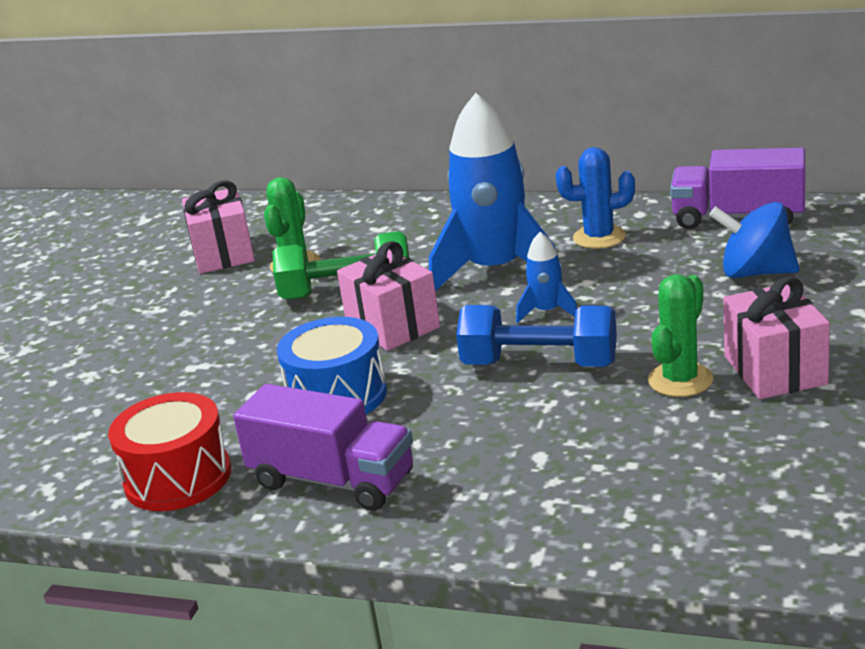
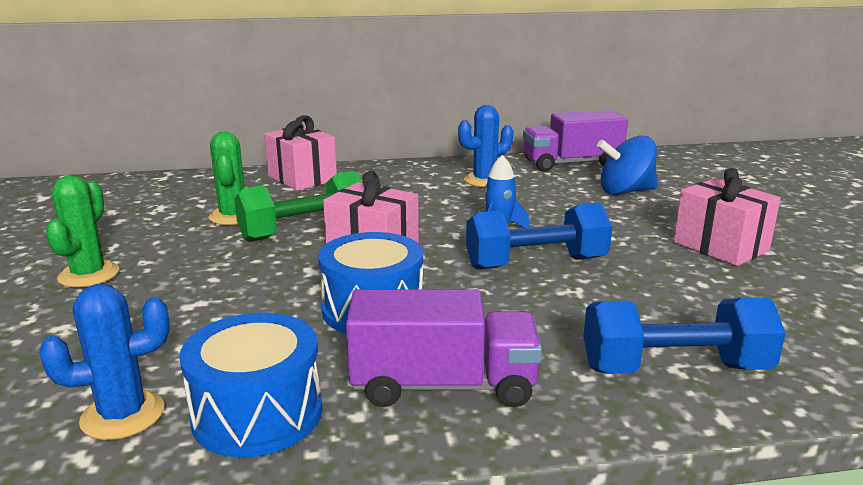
camera: 30 degrees left, 5 degrees down
red drum [108,392,231,511] -> blue drum [179,313,322,458]
pink gift [182,180,255,274] -> pink gift moved to [264,115,337,191]
blue rocket [429,93,556,291] -> none
green cactus [648,274,713,397] -> green cactus moved to [46,175,119,287]
none -> blue cactus [39,284,170,440]
none -> blue dumbbell [583,297,786,374]

